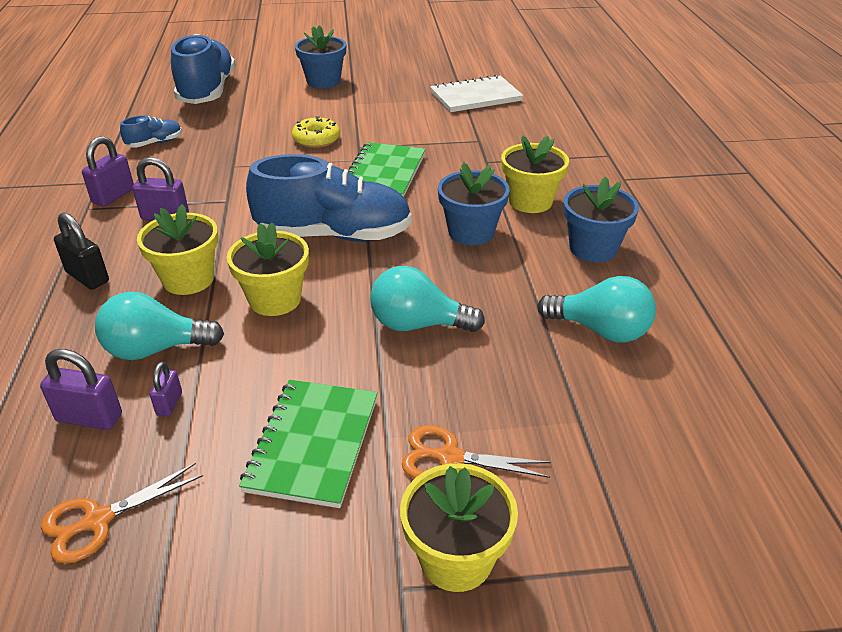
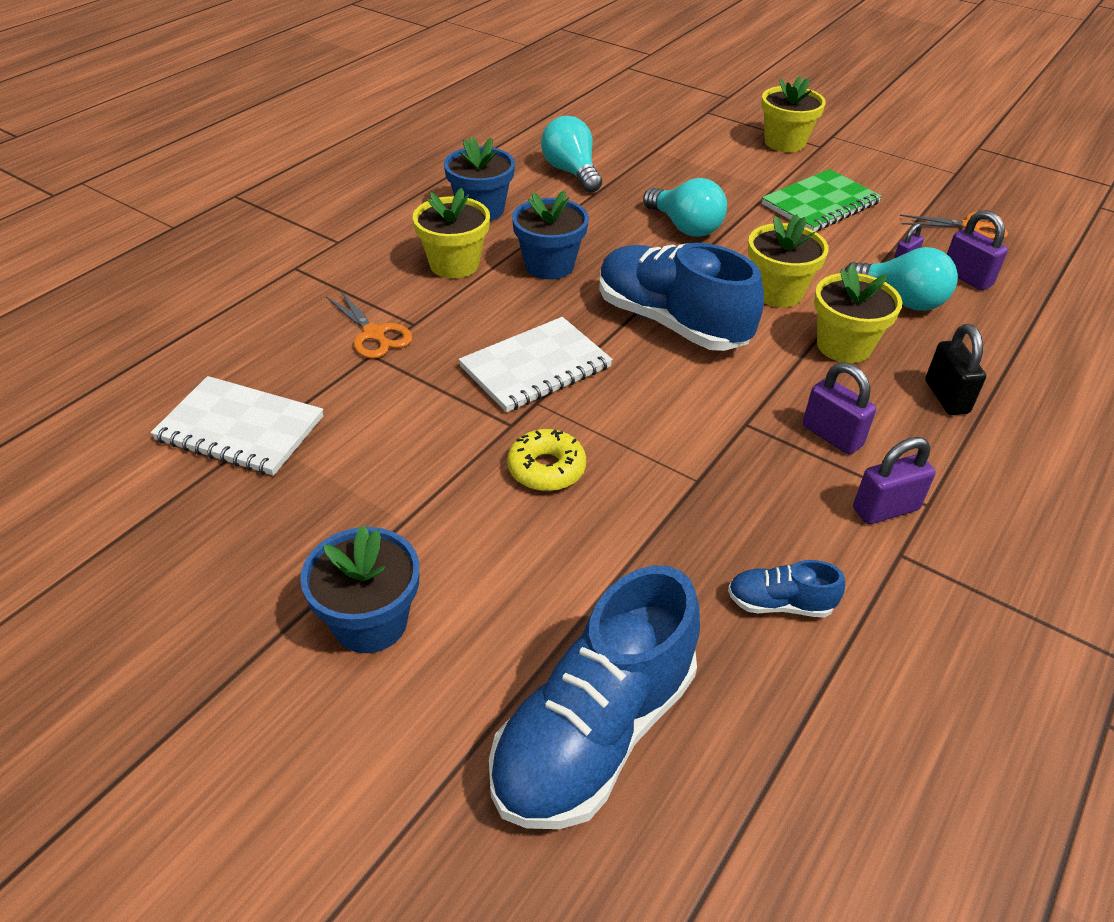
camera: 140 degrees left, 5 degrees up
green notebook [348,142,426,197] -> white notebook [459,317,613,412]
orange scissors [402,425,551,479] -> orange scissors moved to [326,290,413,359]

